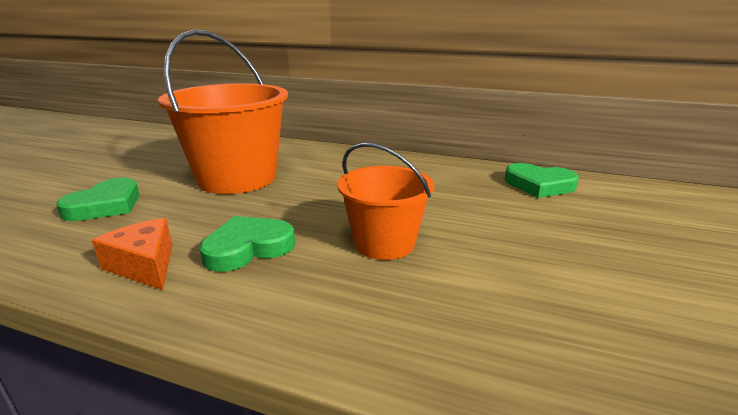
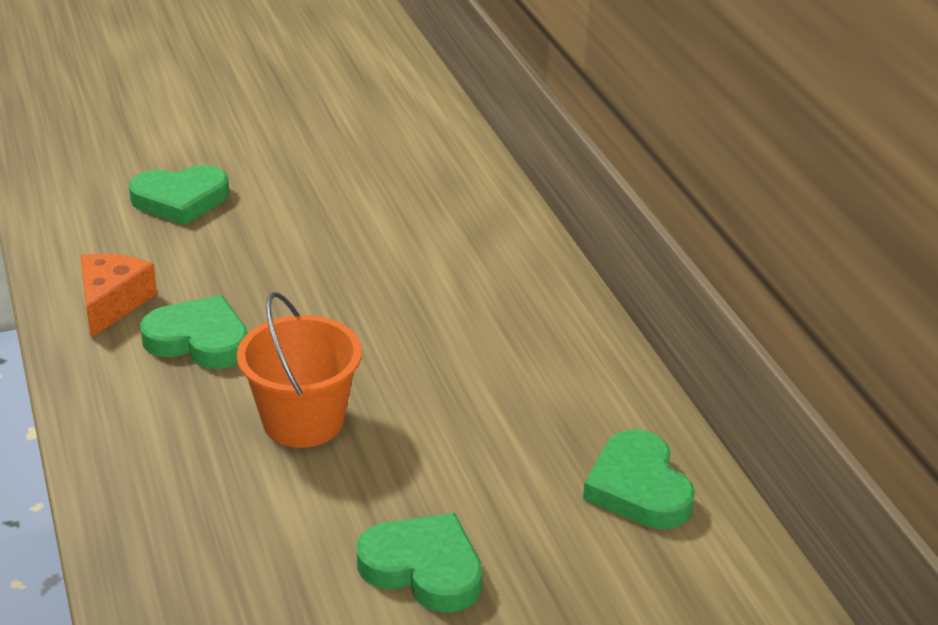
camera: 50 degrees right, 10 degrees up
orange bucket [158,29,288,194] -> none
none -> green heart [357,513,483,613]

